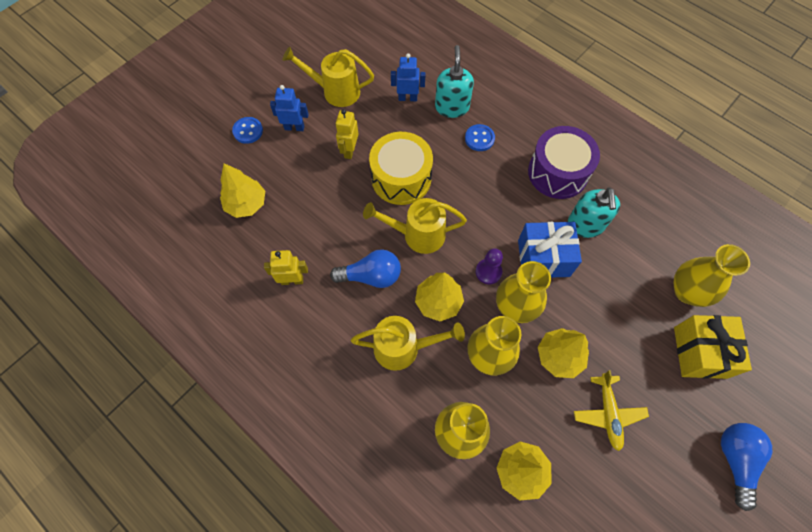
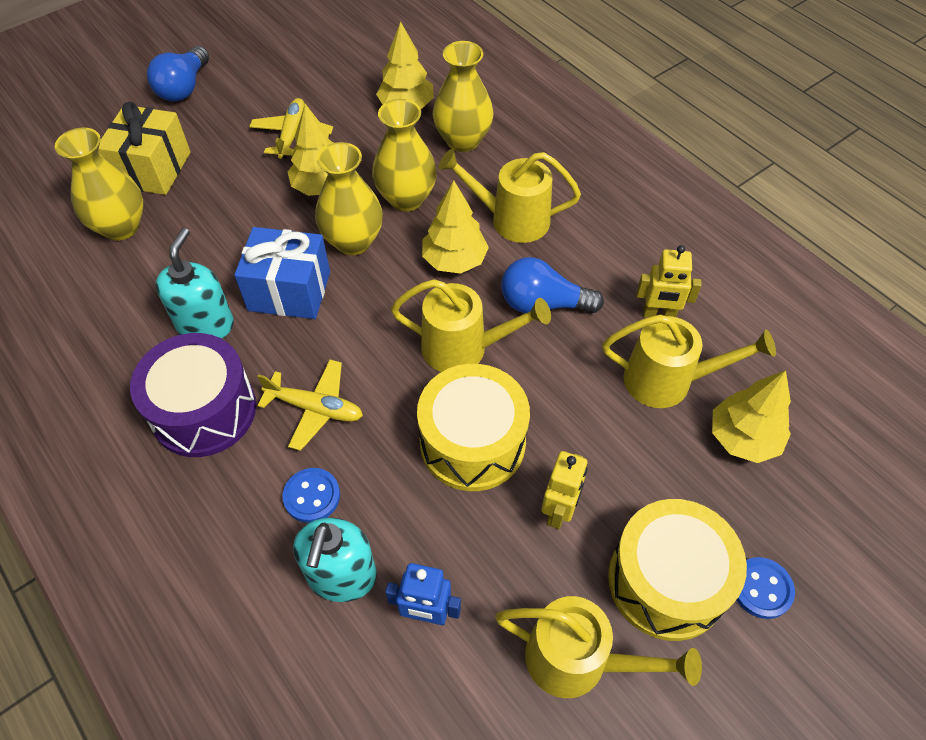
camera: 170 degrees left, 10 degrees down
blue robot [270,85,309,131] -> yellow drum [608,499,747,641]
purple pawn [476,248,503,284] -> none
none -> yellow plane [257,360,363,451]
none -> yellow watering can [602,315,776,408]

